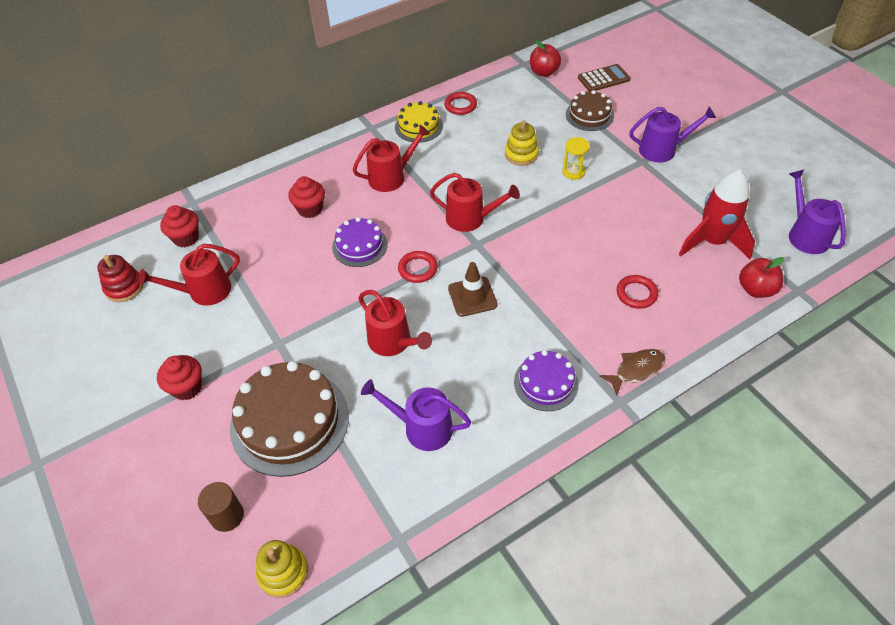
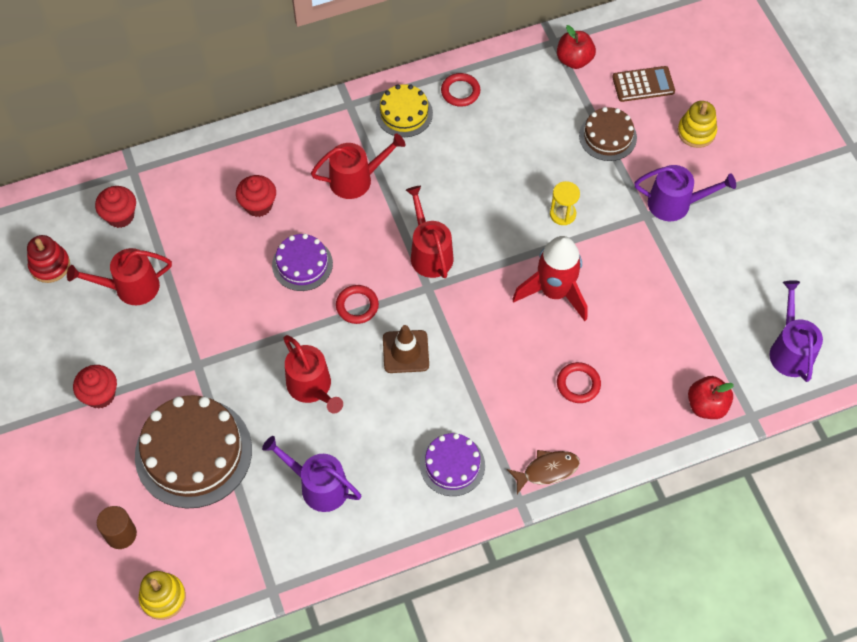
camera: 10 degrees right, 10 degrees up
red watering can [430,173,520,232] -> red watering can turned 135 degrees counterclockwise [406,186,453,278]
yellow stacking toy [505,120,539,166] -> yellow stacking toy moved to [678,101,717,148]
red rocket [679,169,755,259] -> red rocket moved to [512,236,588,321]

